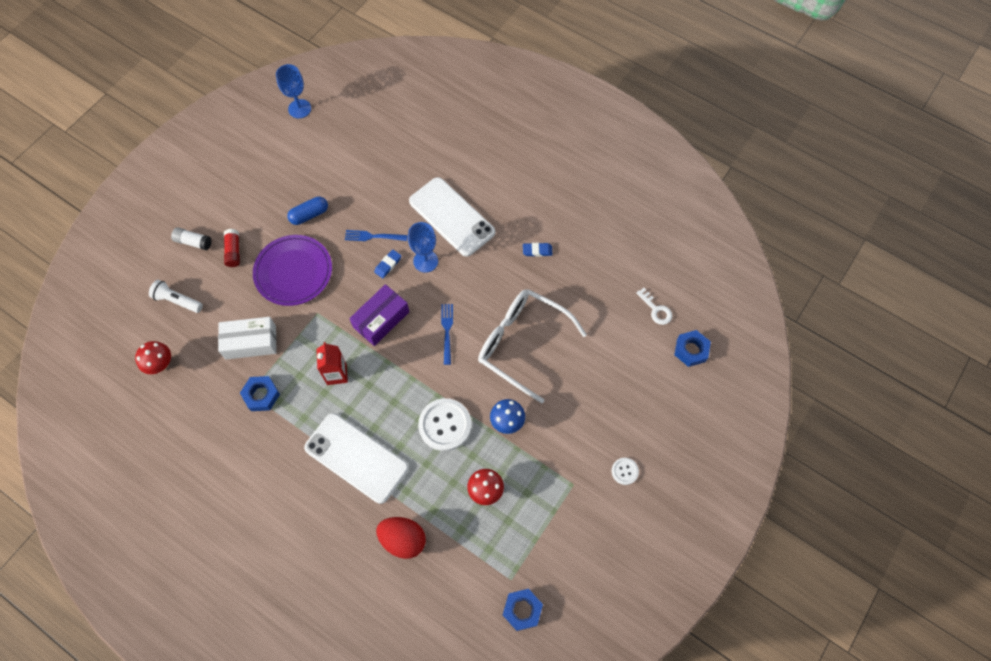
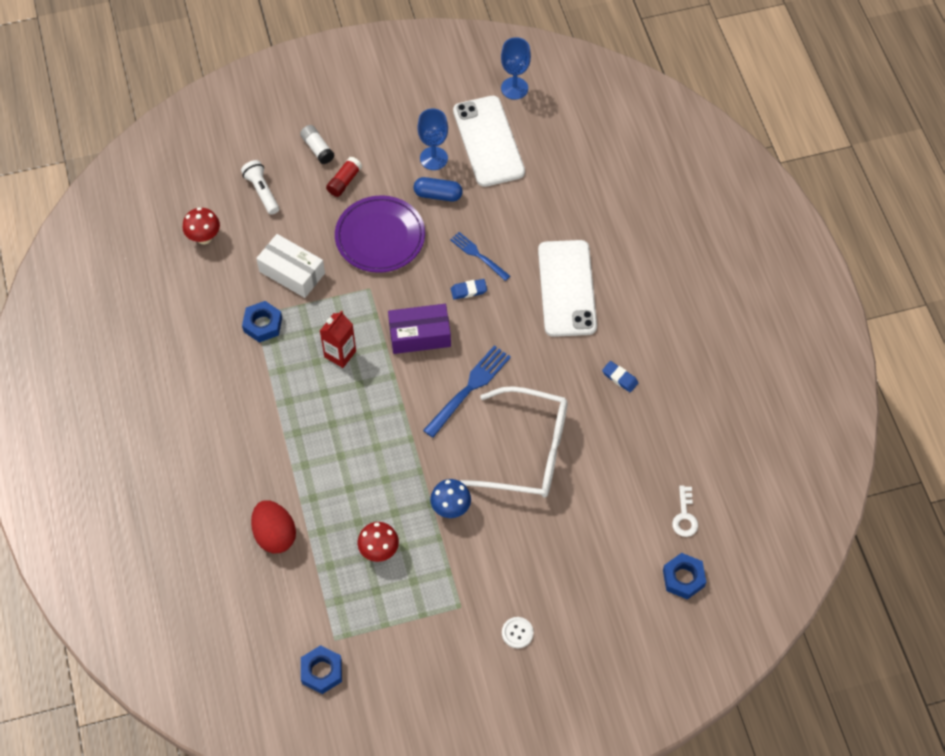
camera: 40 degrees right, 5 degrees down
white phone [304,413,409,504] -> white phone moved to [453,96,525,187]
blue goblet [408,222,438,273] -> blue goblet moved to [417,108,448,170]
white button [418,398,471,451] -> none
blue fork [441,304,453,365] -> blue fork [423,345,511,438], size x1.56
white glasses [478,289,587,403] -> white glasses turned 120 degrees clockwise [460,386,568,498]

